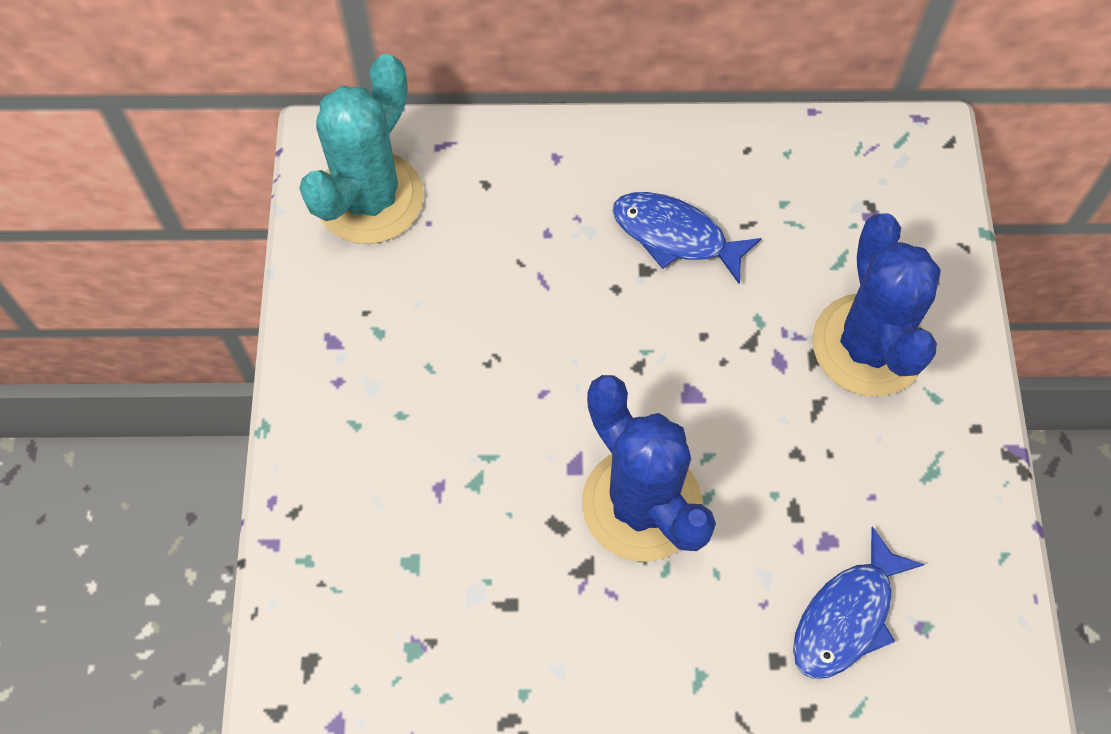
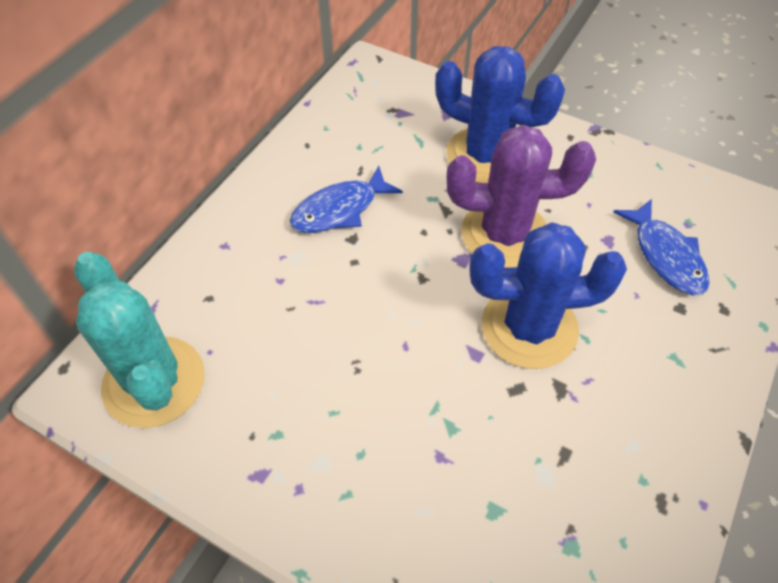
camera: 60 degrees left, 10 degrees down
none -> purple cactus [447,125,596,268]

